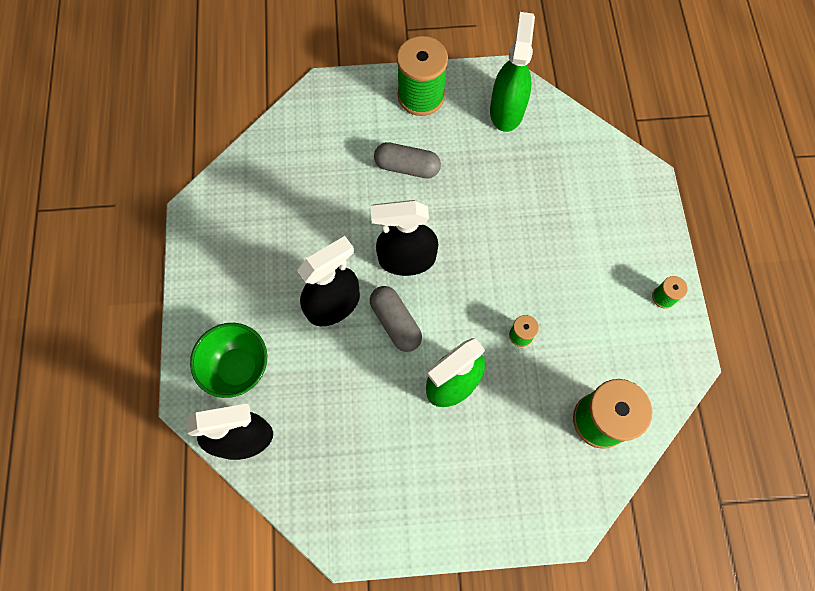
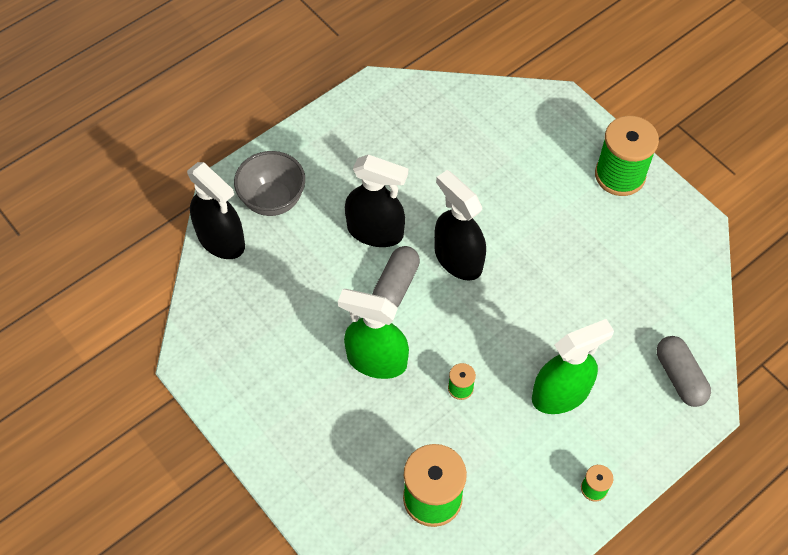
camera: 55 degrees right, 10 degrees down
green bowl [190,323,267,398] -> grey bowl [234,151,305,216]
grey capsule [374,142,441,178] -> grey capsule moved to [657,336,711,407]
green spray bottle [490,12,535,132] -> green spray bottle moved to [532,319,614,414]

